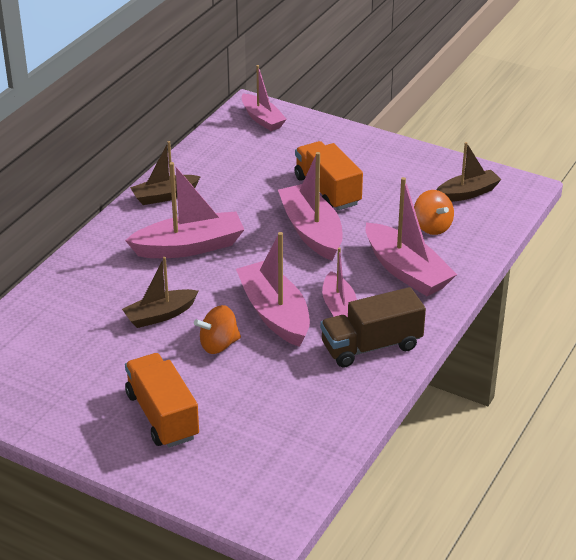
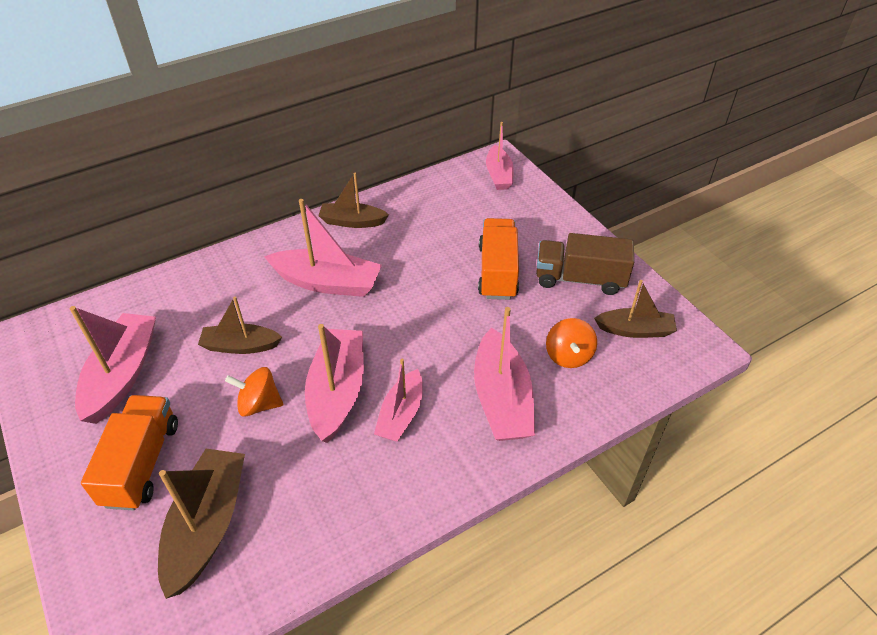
camera: 30 degrees right, 10 degrees up
pink boat [278,152,343,261] -> pink boat moved to [70,306,156,424]
brown truck [320,287,426,368] -> brown truck moved to [536,233,634,295]
none -> brown boat [158,449,245,599]

